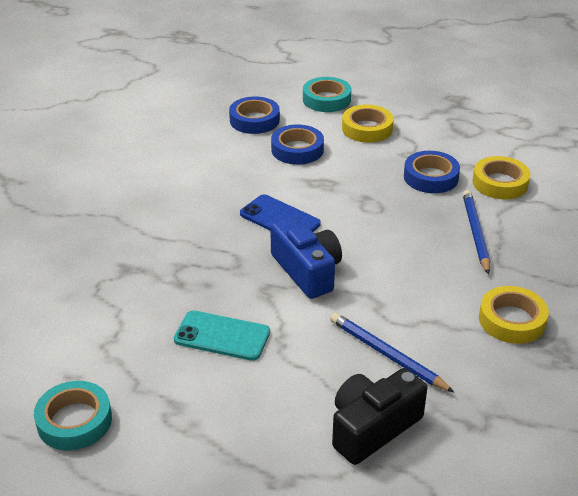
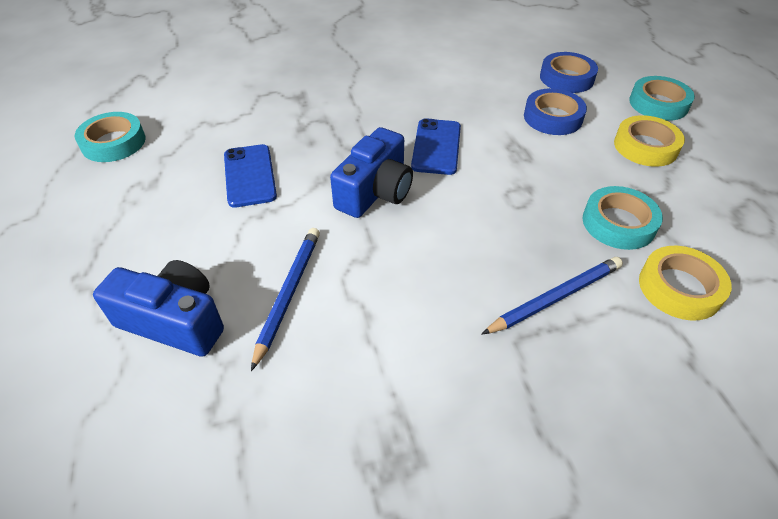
camera: 60 degrees right, 10 degrees up
turquoise phone [174,310,270,361] -> blue phone [224,144,277,208]
black camera [332,368,427,465] -> blue camera [93,260,224,357]
blue tape [404,151,460,193] -> turquoise tape [583,186,663,250]
yellow tape [479,286,549,344] -> none

